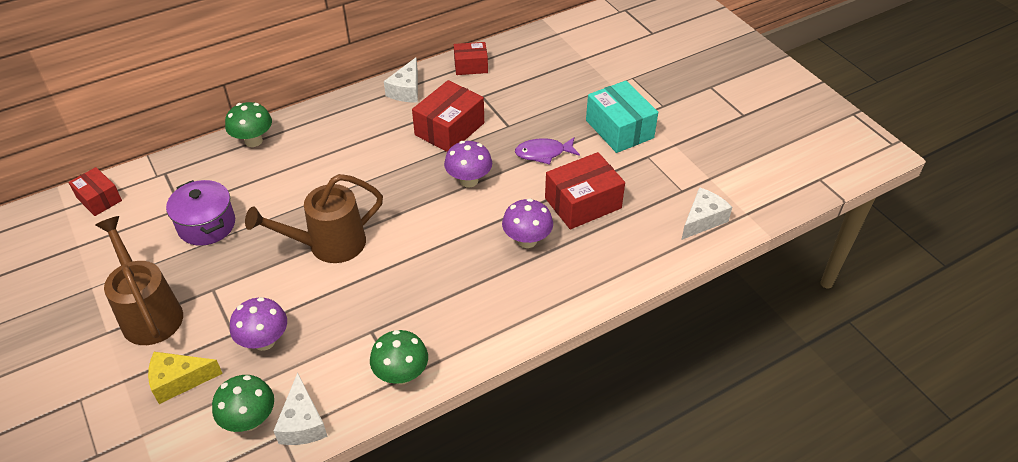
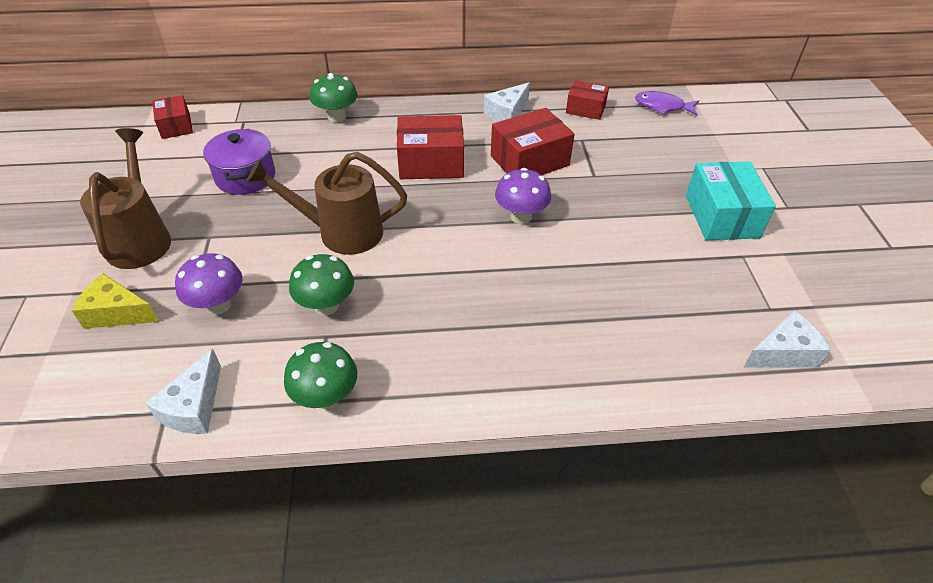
camera: 25 degrees right, 0 degrees up
green mushroom [212,375,274,432] -> green mushroom moved to [289,254,354,315]
purple mushroom [502,198,553,248] -> none
purple fish [515,137,580,165] -> purple fish moved to [635,91,699,116]
red box [545,152,625,229] -> red box moved to [397,115,464,179]

